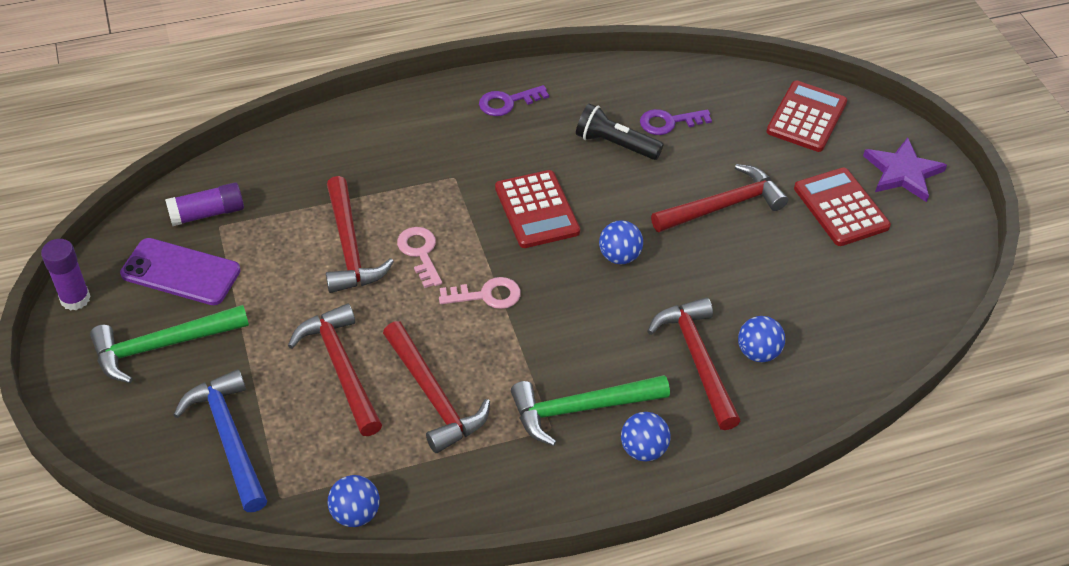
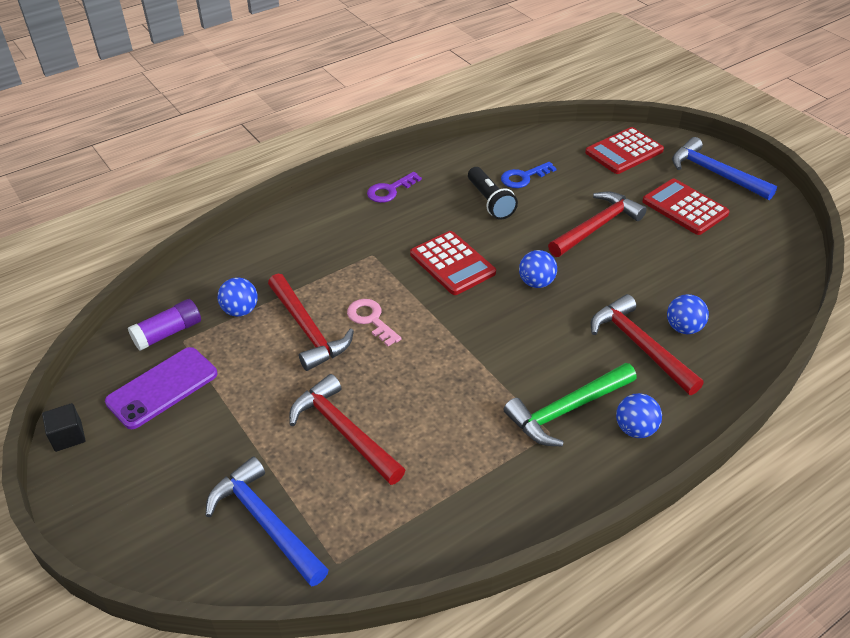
camera: 15 degrees left, 5 degrees down
purple glue stick [41,239,91,311] -> black cube [42,403,85,452]
green hammer [90,305,249,383] -> none
purple phone [120,238,241,305] -> purple phone turned 45 degrees counterclockwise [105,347,217,429]
blue ball [328,475,380,527] -> blue ball moved to [218,278,258,317]
red hammer [383,321,490,453] -> none
pink key [439,277,521,309] -> none
black flashlight [576,103,664,160] -> black flashlight turned 120 degrees counterclockwise [468,167,518,220]
purple key [640,109,712,135] -> blue key [501,162,557,188]
red calculator [766,81,847,152] -> red calculator turned 135 degrees counterclockwise [585,127,664,174]
purple star [863,137,947,202] -> blue hammer [672,137,777,200]

